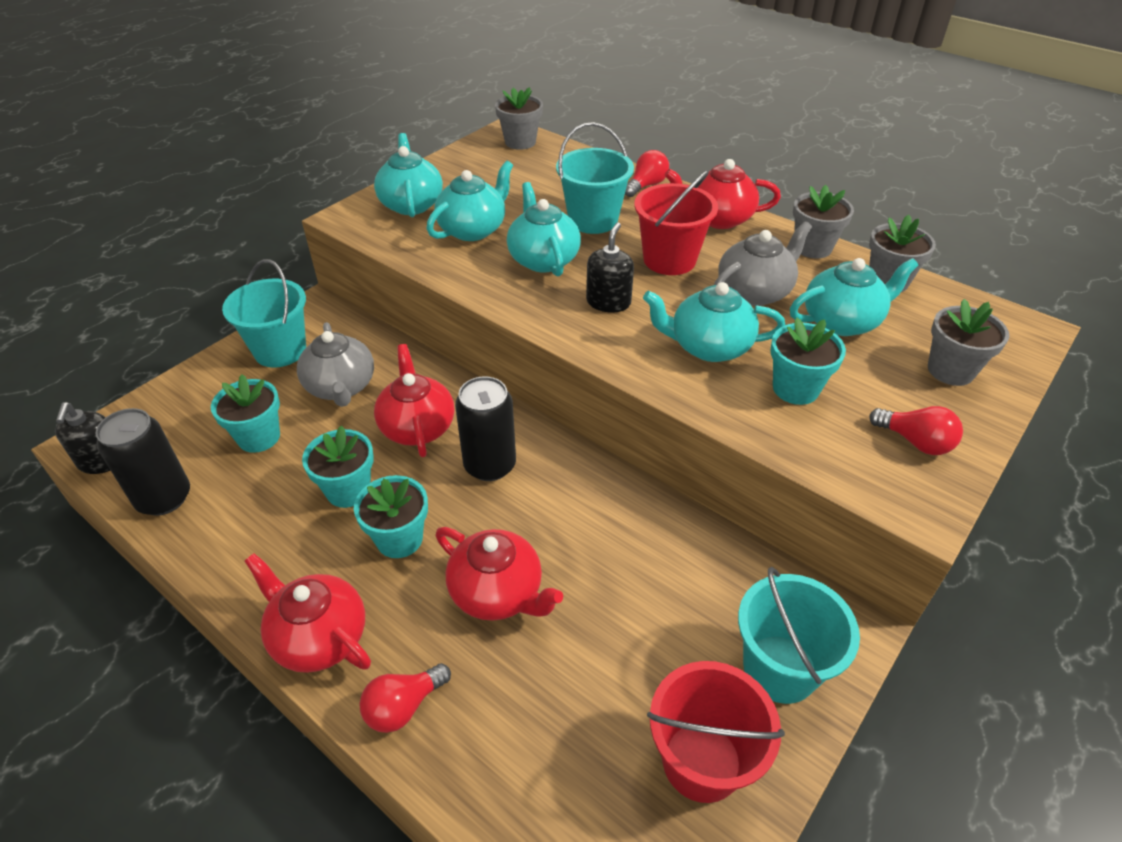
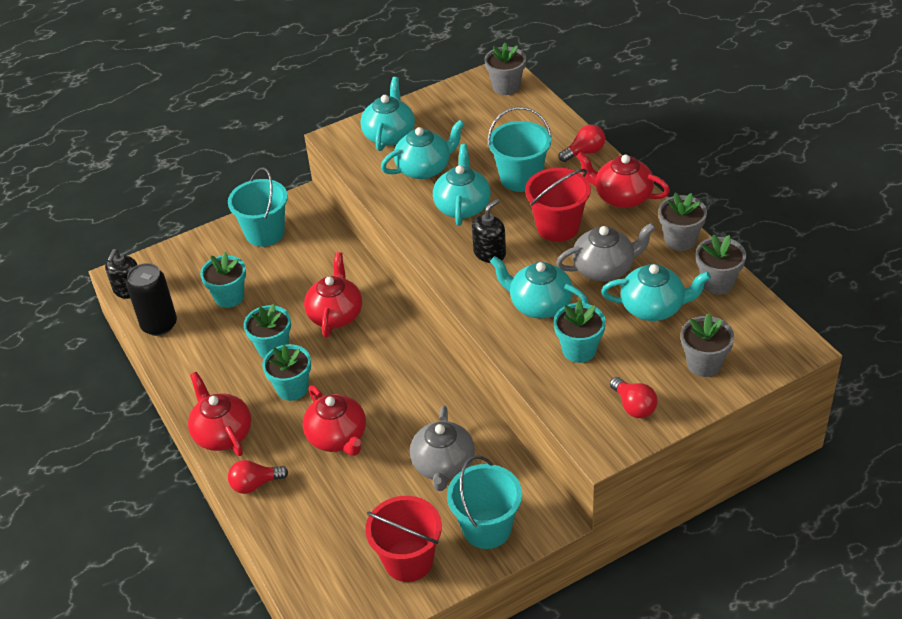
camera: 25 degrees right, 0 degrees up
grey teapot [297,322,374,407] -> grey teapot moved to [410,406,475,491]
black can [455,377,516,481] -> none

